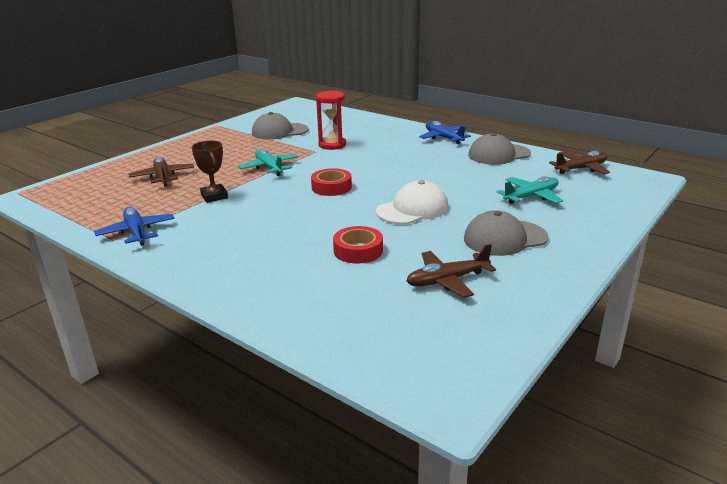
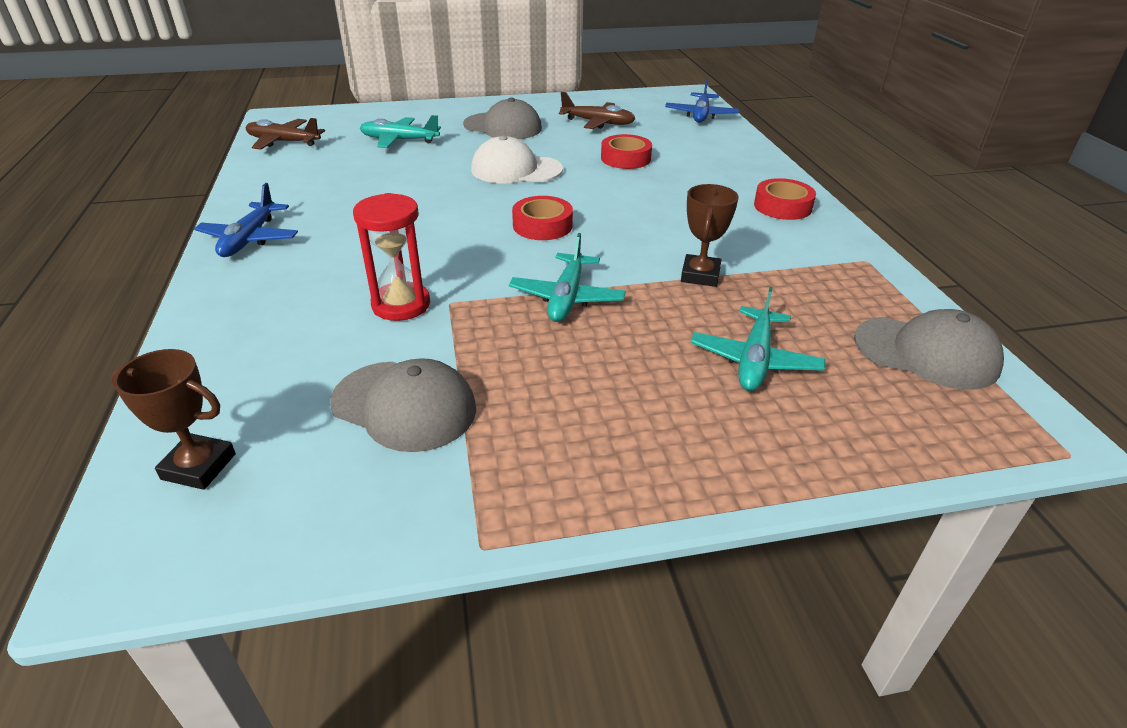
camera: 140 degrees left, 10 degrees up
blue plane [94,207,175,246] -> blue plane moved to [665,78,739,123]
brown plane [128,157,194,187] -> turquoise plane [690,287,826,391]
grey cap [468,133,531,165] -> grey cap moved to [854,309,1004,390]
none -> brown trophy [111,349,236,490]
none -> red tape [754,178,816,220]

